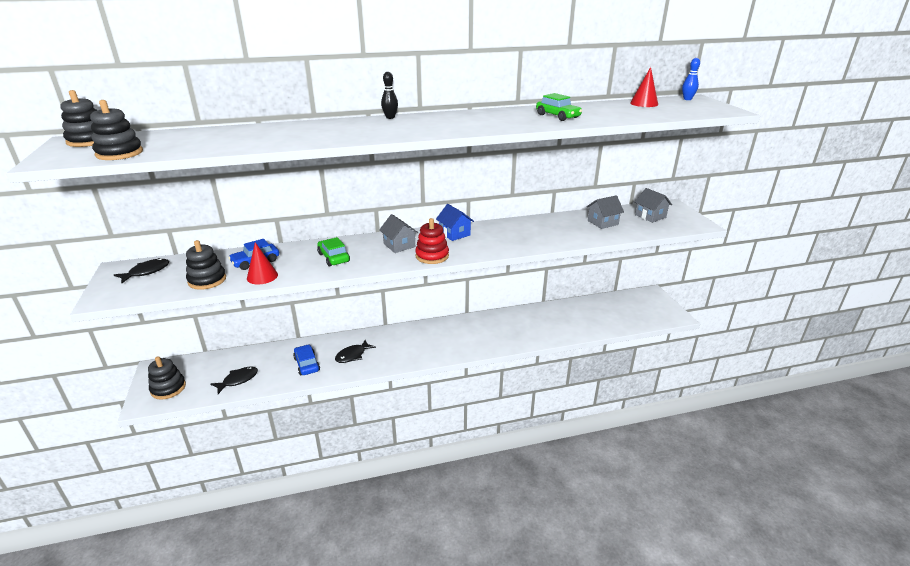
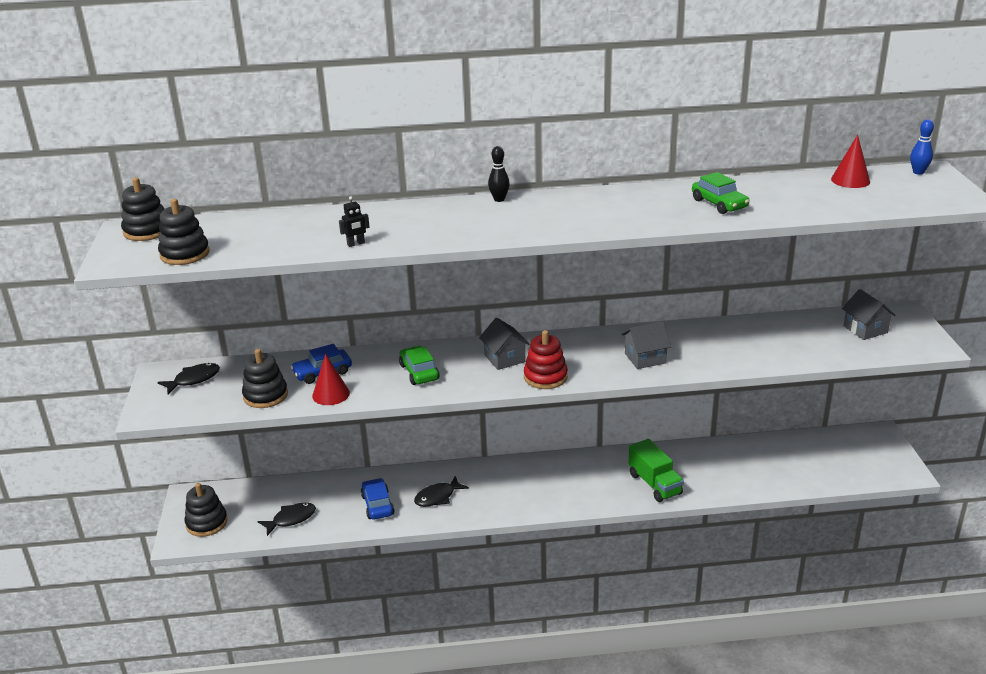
camera: 10 degrees right, 0 degrees up
blue house [436,204,474,241] -> none
grey house [587,195,624,229] -> grey house moved to [622,322,671,369]
none -> black robot [339,196,369,247]
none -> green truck [628,439,684,502]

